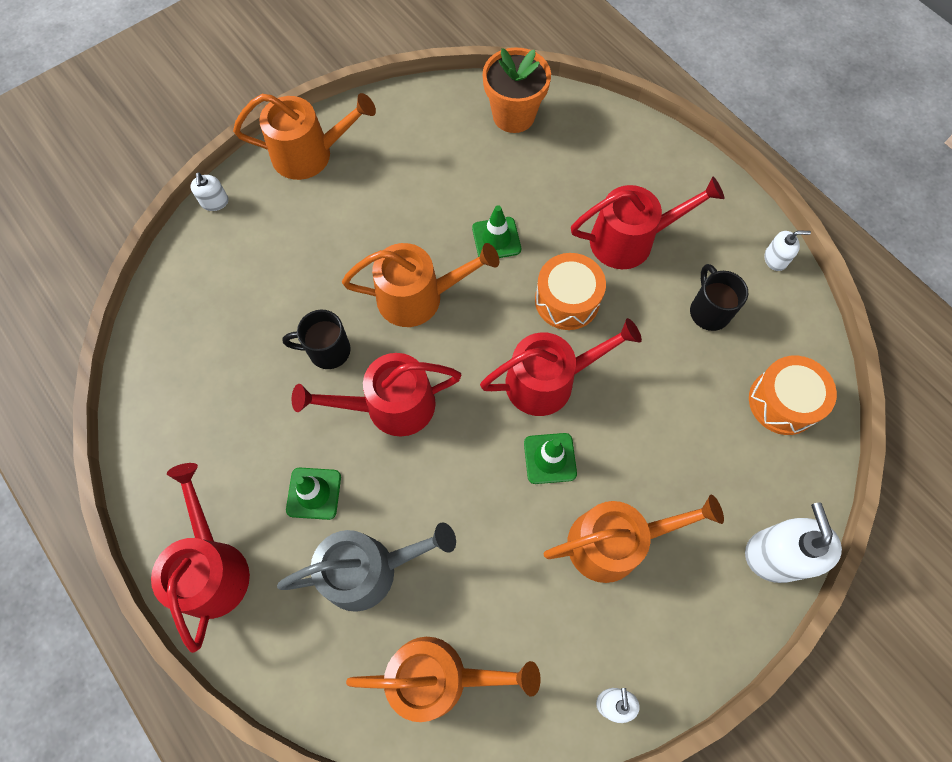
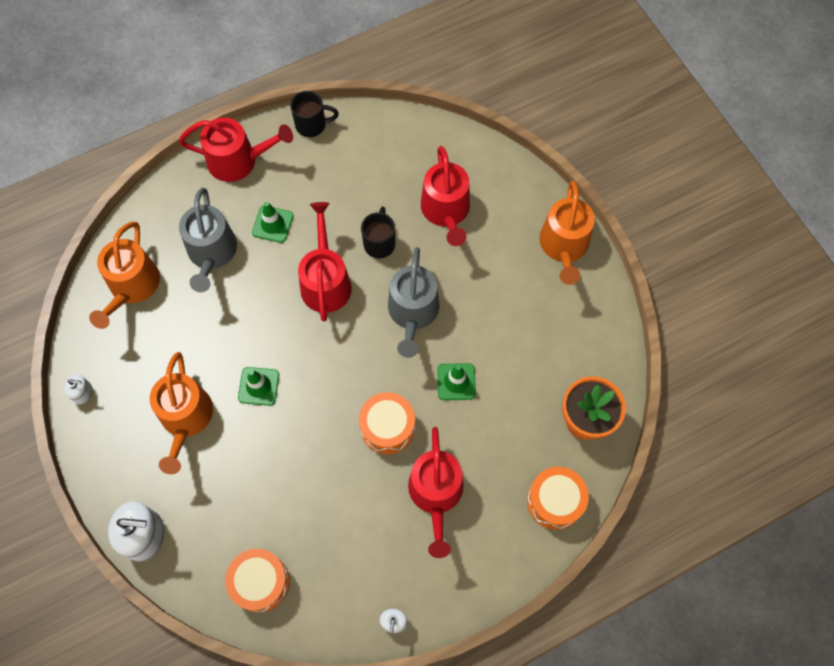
camera: 100 degrees right, 0 degrees up
white soap dispenser [190,172,228,211] -> none
orange watering can [342,243,499,327] -> grey watering can [388,247,439,358]
red watering can [480,318,642,416] -> red watering can moved to [421,146,470,246]
black mug [690,264,748,331] -> black mug moved to [290,91,339,137]
none -> orange drum [527,467,589,530]

